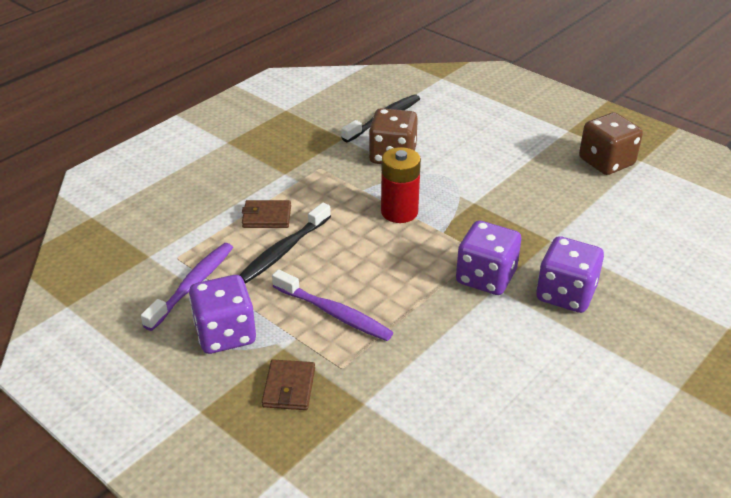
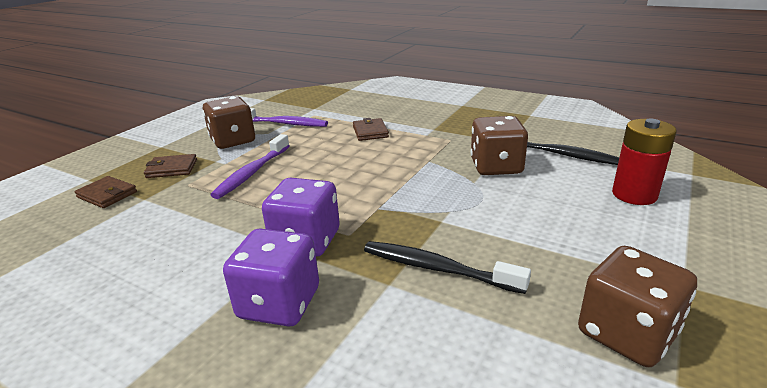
camera: 80 degrees right, 10 degrees down
purple dice [189,275,256,354] -> brown dice [203,96,255,149]
black toothbrush [240,203,331,283] -> black toothbrush moved to [364,241,531,294]
red battery [381,147,421,223] -> red battery moved to [612,119,677,205]
none -> brown wallet [74,176,137,208]

